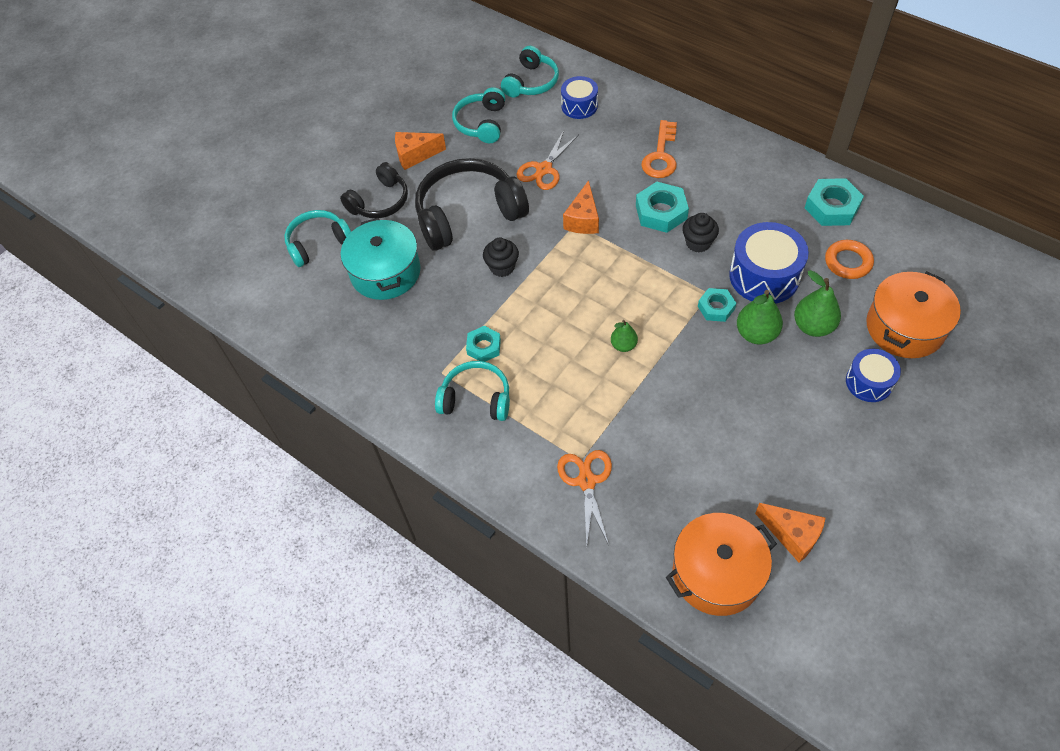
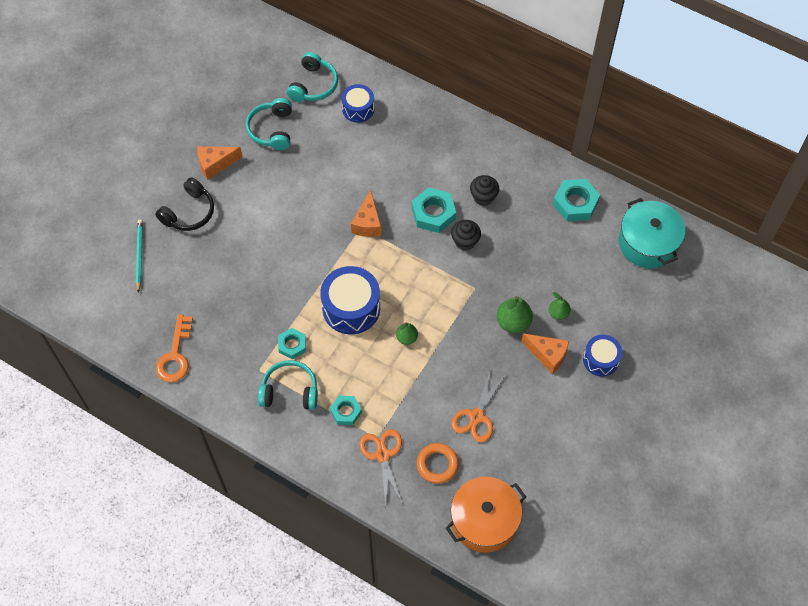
camera: 10 degrees left, 5 degrees up
turquoise headphones [284,210,351,267] -> turquoise pencil [136,220,143,292]
turquoise pot [341,218,420,300] -> turquoise pot moved to [619,198,685,268]
black headphones [415,158,529,251] -> none
black cupcake [483,238,519,277] -> black cupcake moved to [470,175,499,206]
orange scissors [516,131,579,190] -> orange scissors moved to [451,369,506,442]
orange key [641,120,677,178] -> orange key moved to [156,314,193,382]
turquoise nut [698,288,736,322] -> turquoise nut moved to [330,396,362,425]
blue drum [729,222,809,304] -> blue drum moved to [320,266,380,334]
orange cheese [755,503,825,563] -> orange cheese moved to [521,333,569,374]
green pear [794,270,841,337] -> green pear [549,292,571,320], size x0.61
orange ring [825,240,874,279] -> orange ring moved to [417,443,459,484]
orange pot [866,271,961,358] -> none

